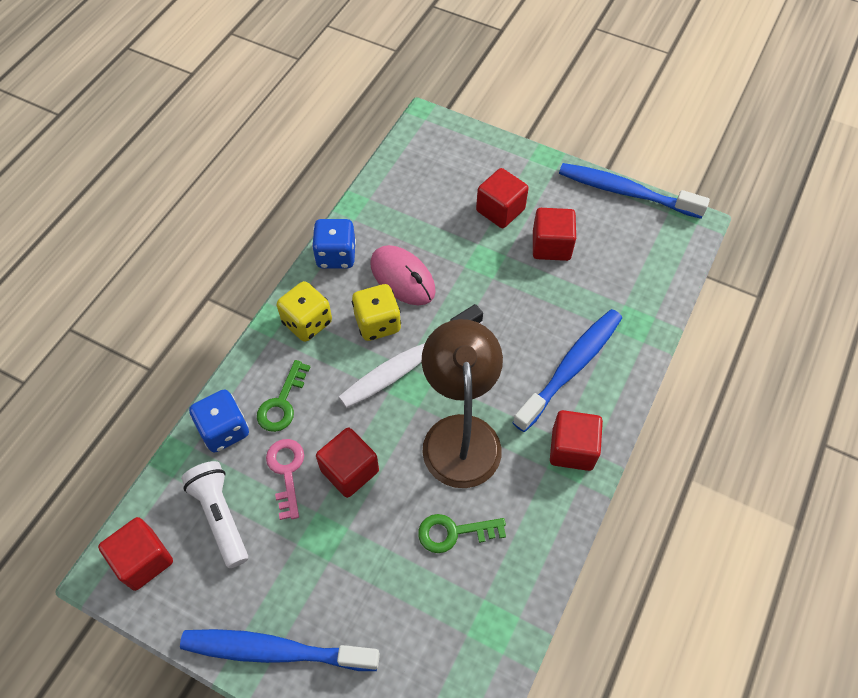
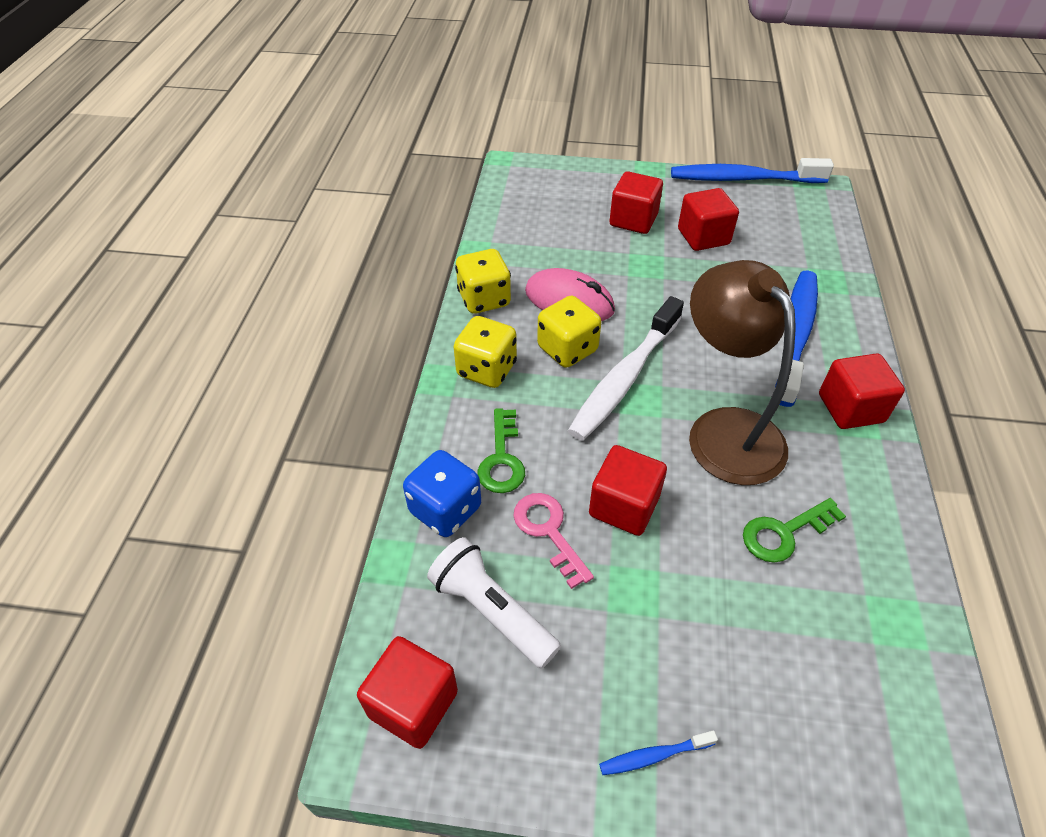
camera: 20 degrees left, 10 degrees down
blue toothbrush [180,629,380,671] -> blue toothbrush [599,731,718,775], size x0.41
blue dice [312,219,356,268] -> yellow dice [455,249,511,314]

